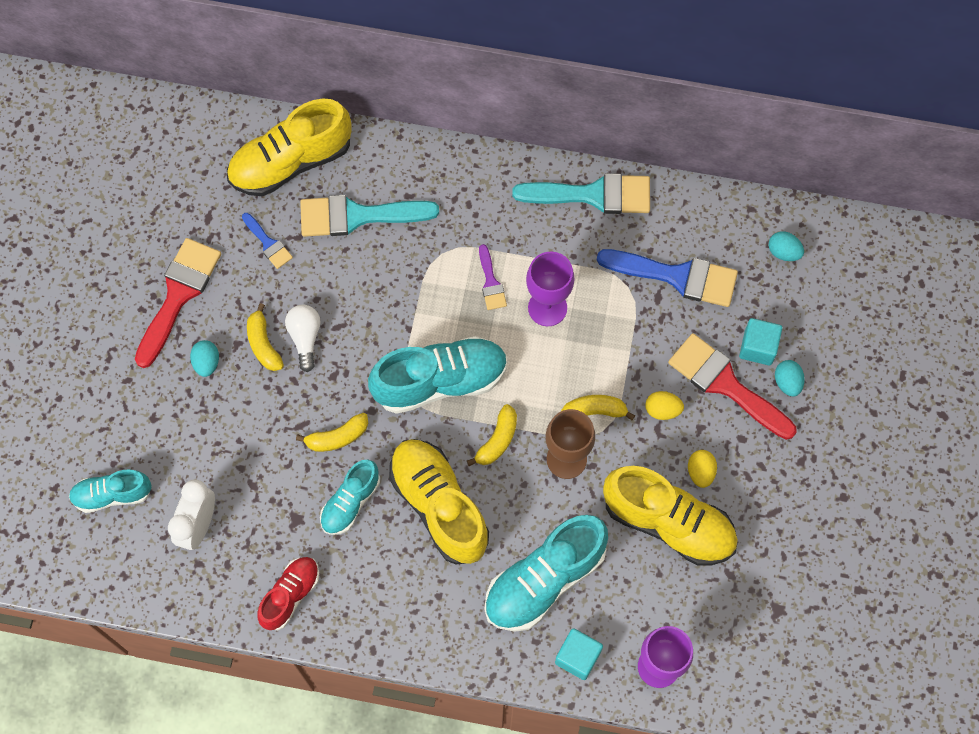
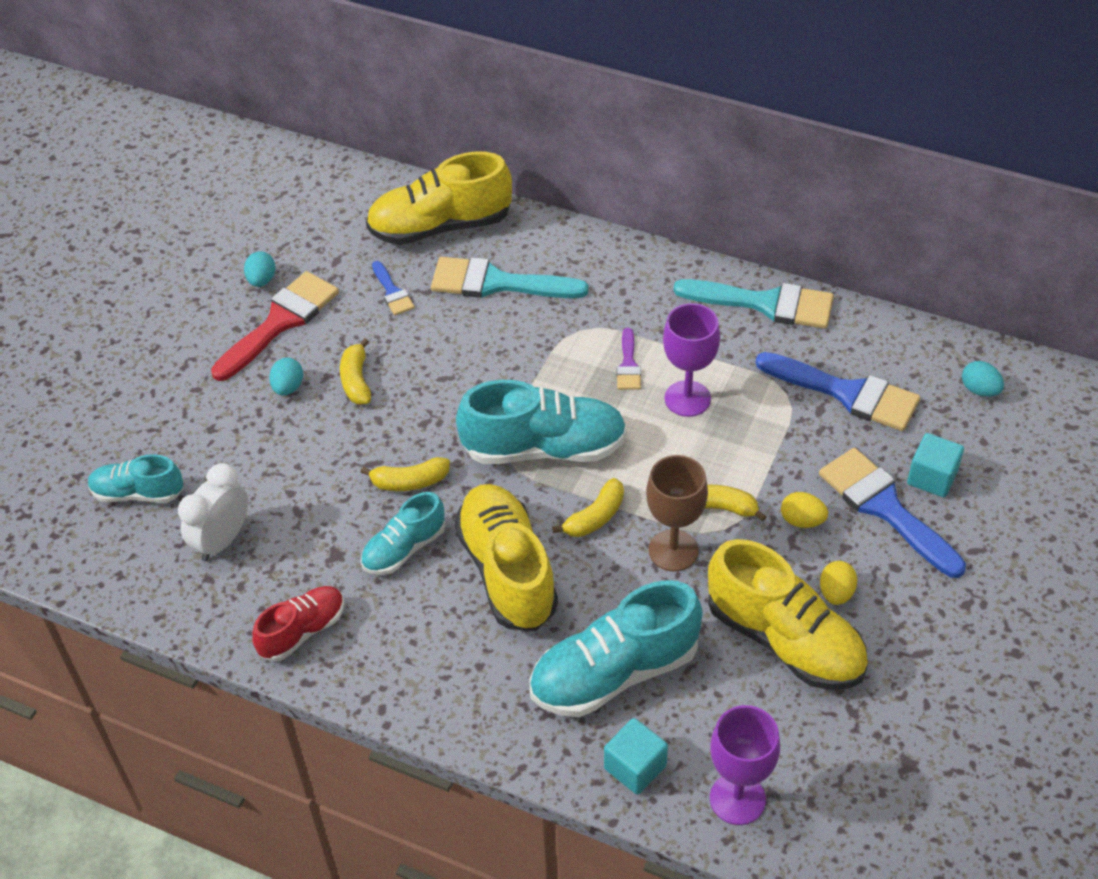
camera: 15 degrees right, 20 degrees down
white light bulb [285,305,321,372] -> none
red brush [668,333,797,440] -> blue brush [819,448,966,578]
turquoise egg [775,360,805,397] -> turquoise egg moved to [244,251,276,287]

